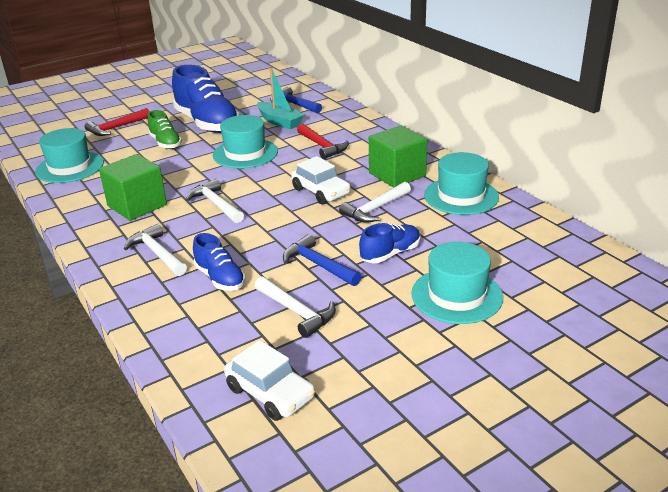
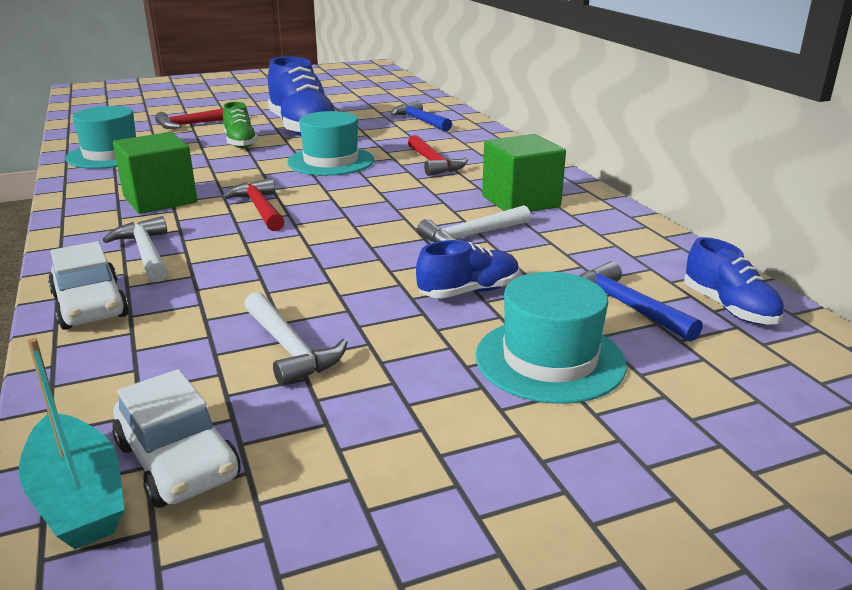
camera: 10 degrees right, 5 degrees down
white hammer [186,179,244,223] -> red hammer [222,178,285,231]
blue shoe [193,233,245,291] -> blue shoe moved to [684,237,784,324]
turquoise boat [257,68,304,129] -> turquoise boat moved to [19,338,124,549]
blue hammer [283,234,361,286] -> blue hammer moved to [579,261,703,342]
white car [291,156,351,204] -> white car moved to [48,241,129,330]
turquoise hat [424,152,499,215] -> none

